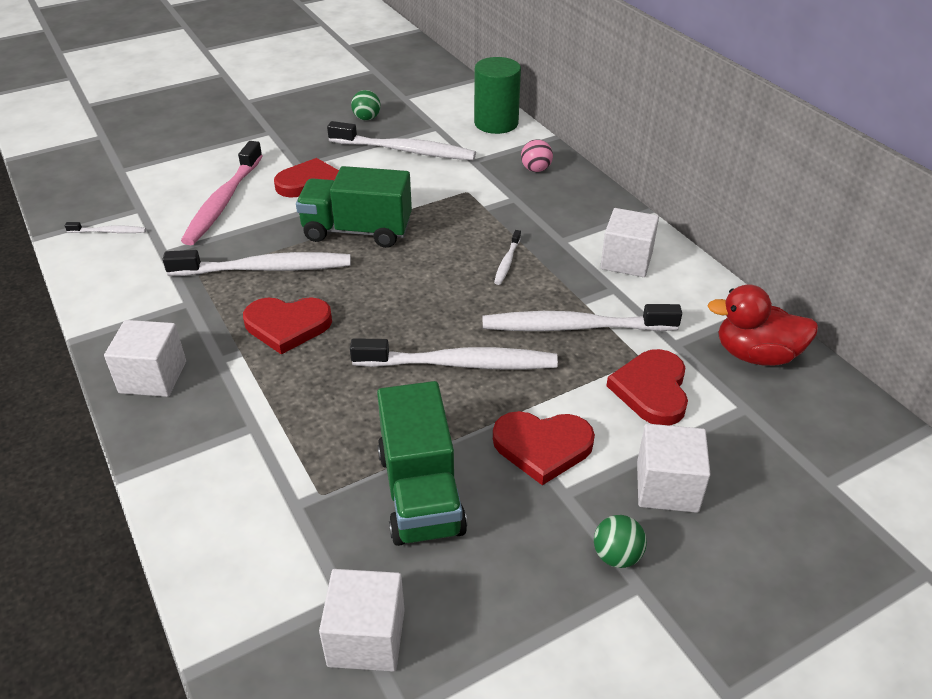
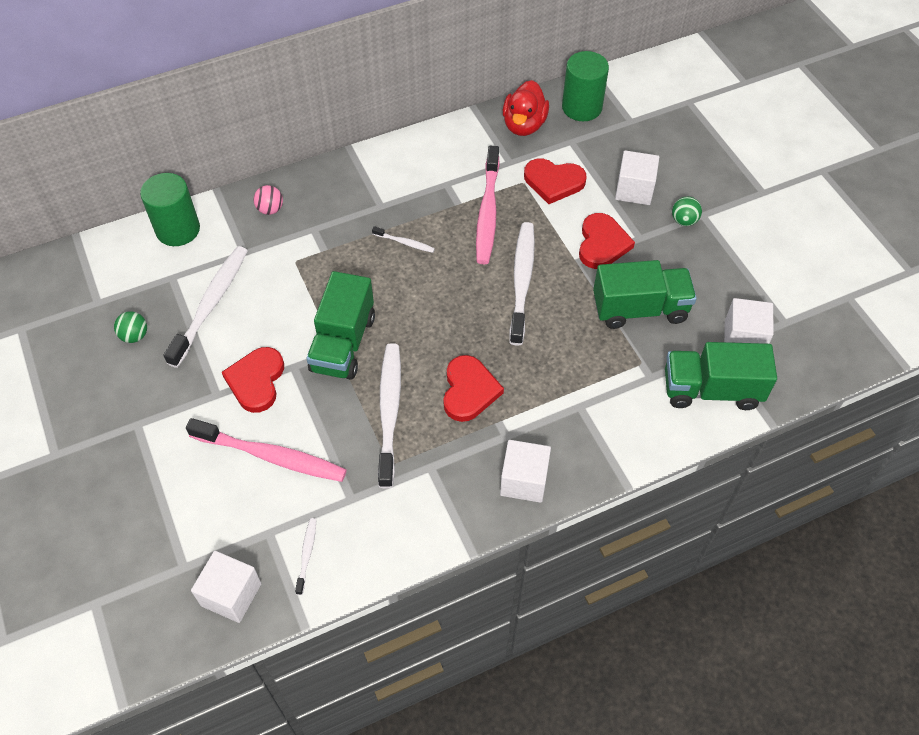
camera: 85 degrees left, 15 degrees up
white toothbrush [483,304,682,331] -> pink toothbrush [476,146,500,264]
white cube [600,208,659,277] -> white cube moved to [191,551,262,623]
none -> green cylinder [562,51,609,121]
none -> green truck [665,342,777,410]

